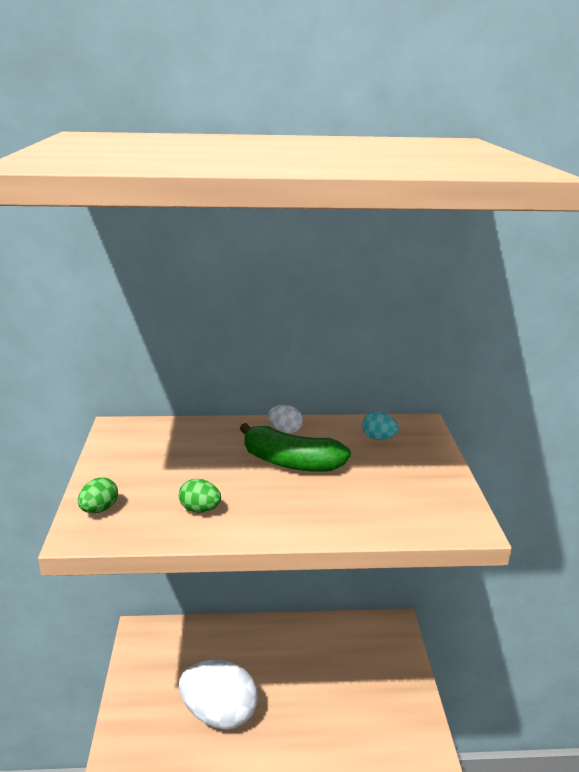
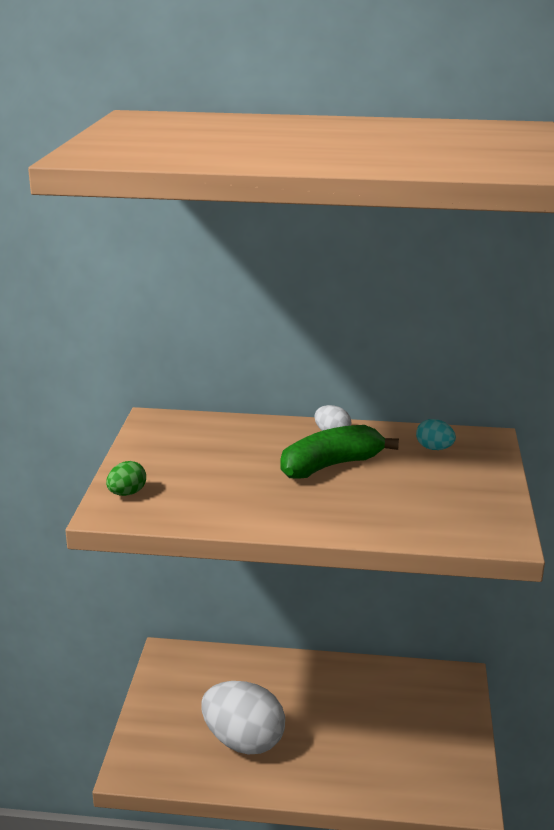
camera: 10 degrees right, 0 degrees up
green egg [179,479,221,513] -> none
green banana [240,423,351,472] -> green banana turned 120 degrees clockwise [280,425,399,478]

